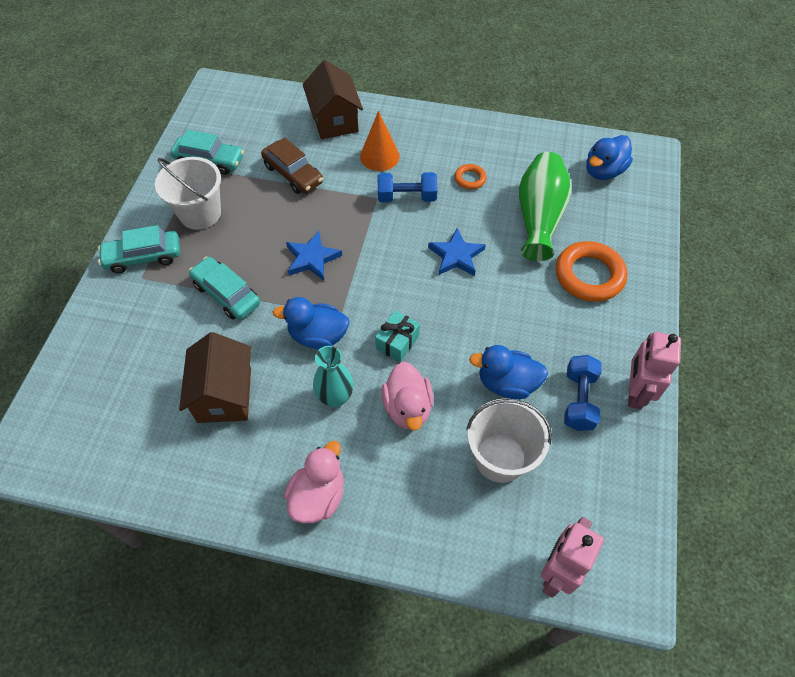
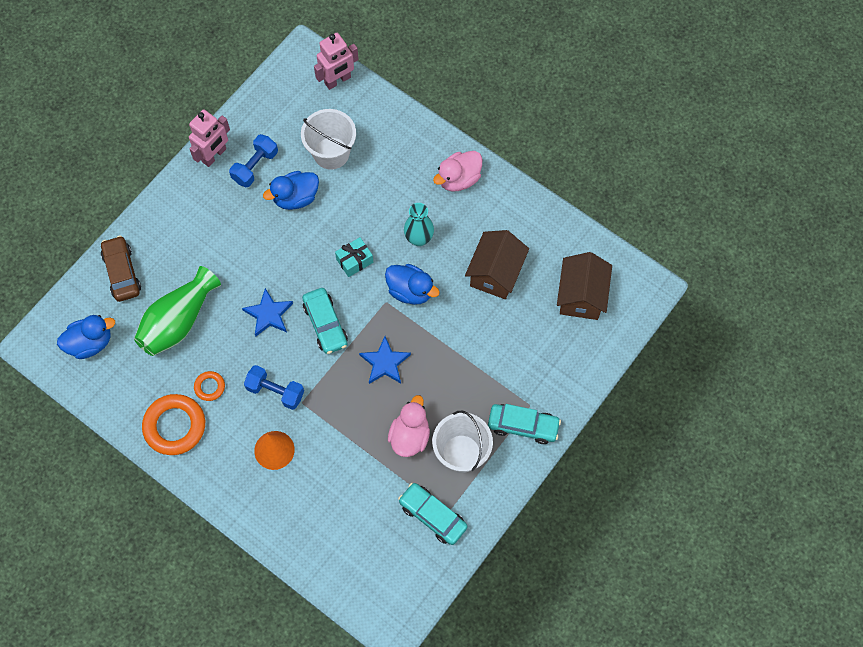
camera: 155 degrees left, 10 degrees up
turquoise car [189,257,260,320] -> turquoise car moved to [302,288,348,354]
brown car [261,137,323,194] -> brown car moved to [101,235,141,302]
brown house [303,60,363,139] -> brown house moved to [557,252,612,320]
pink duck [382,362,433,431] -> pink duck moved to [388,395,430,457]
blue duck [469,345,548,399] -> blue duck turned 120 degrees clockwise [263,171,319,210]
orange ring [556,241,627,302] -> orange ring moved to [142,394,205,455]

